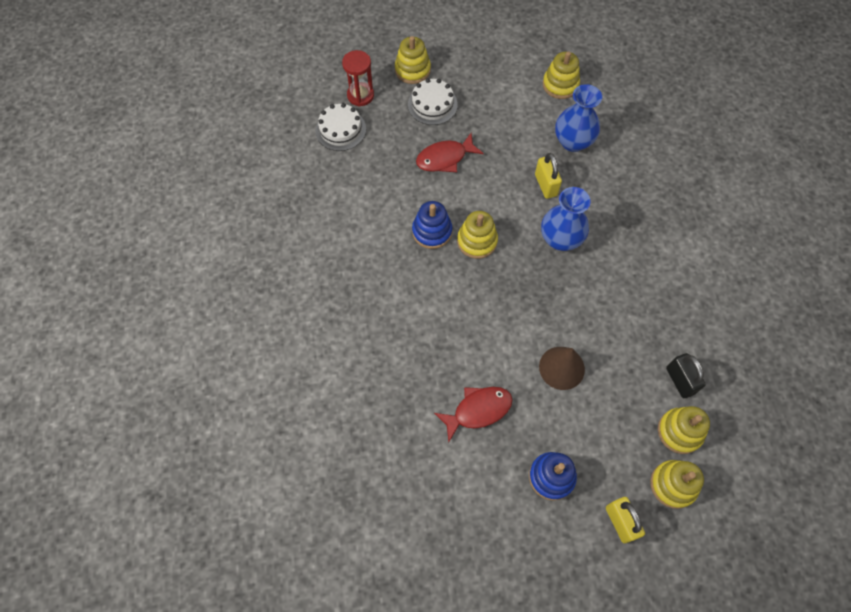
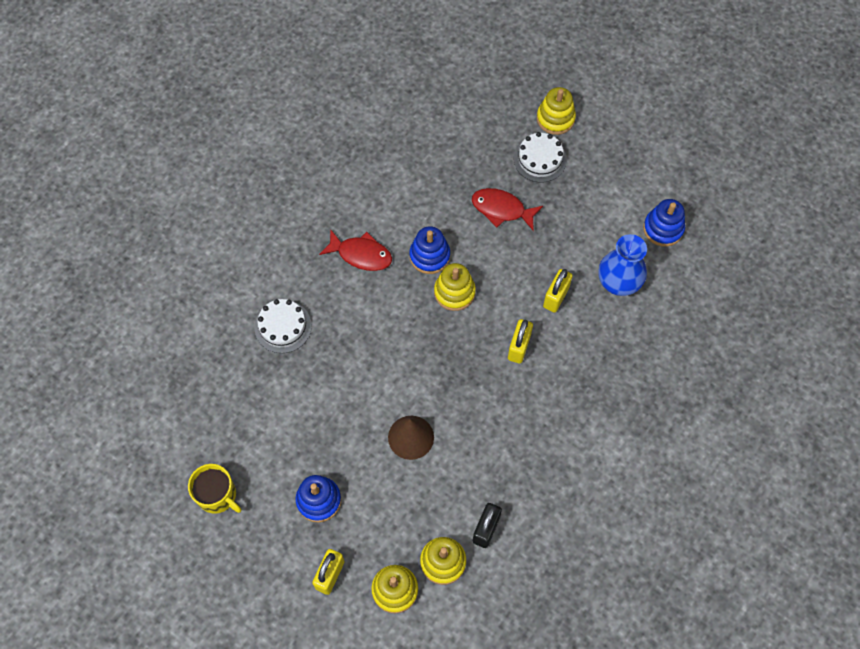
camera: 45 degrees right, 0 degrees up
white cake [315,103,366,151] -> white cake moved to [255,299,312,353]
red hourglass [342,50,374,107] -> none
red fish [434,387,513,442] -> red fish moved to [319,229,392,271]
blue vase [541,187,591,251] -> yellow padlock [508,319,533,364]
yellow stacking toy [543,51,580,99] -> blue stacking toy [643,199,685,246]
none -> yellow mug [188,464,242,514]

